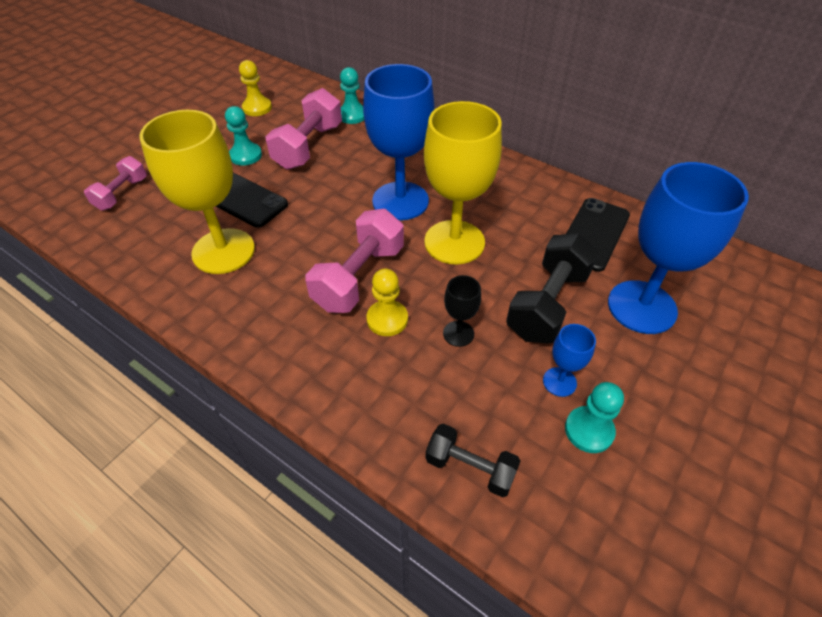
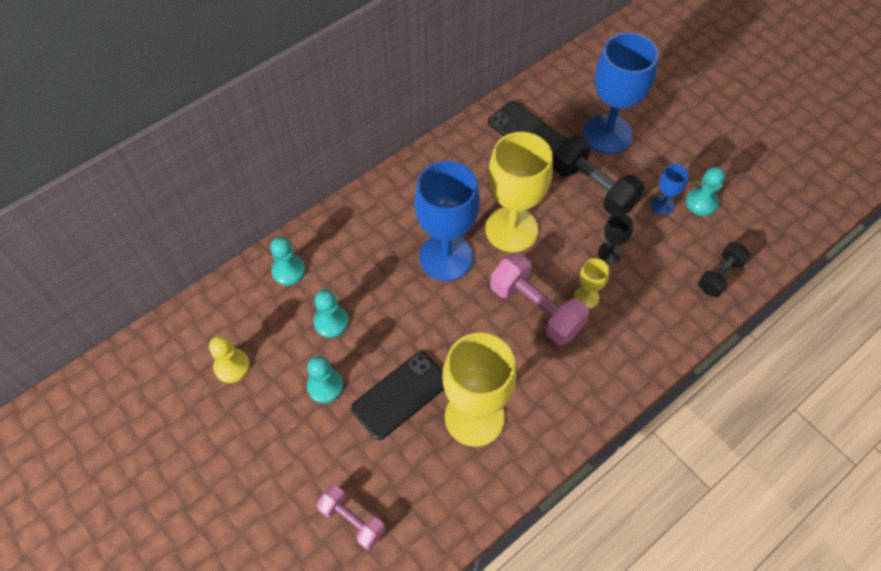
camera: 75 degrees left, 10 degrees up
pink dumbbell [266,88,342,170] -> turquoise pawn [314,289,349,338]
yellow pawn [367,269,408,336] -> yellow goblet [574,258,609,309]

